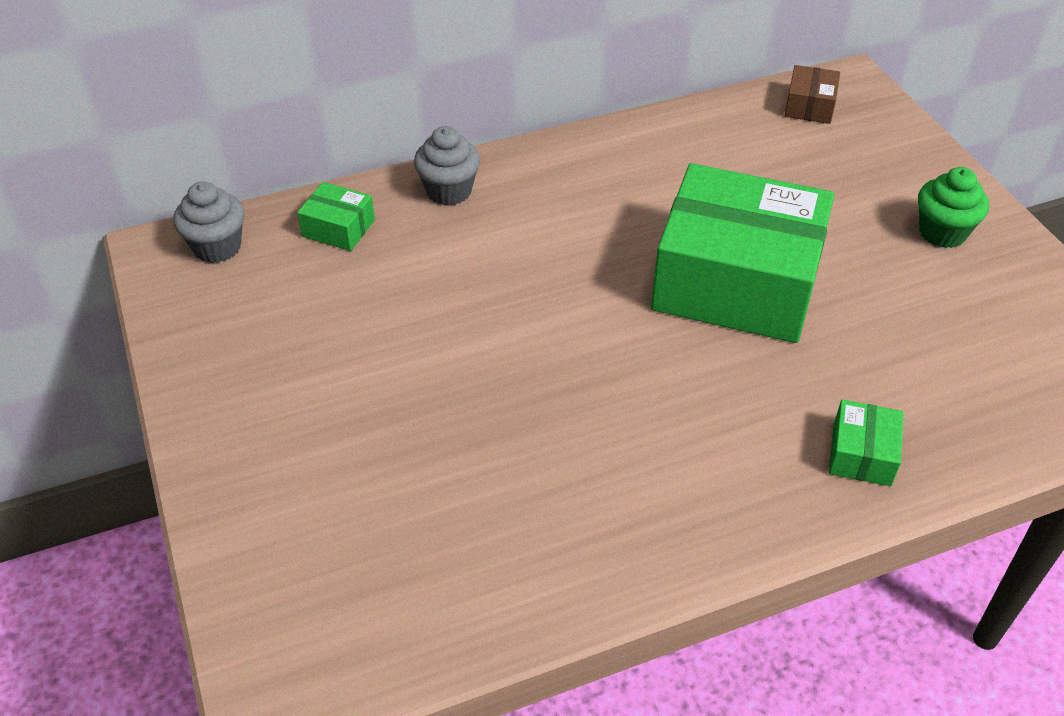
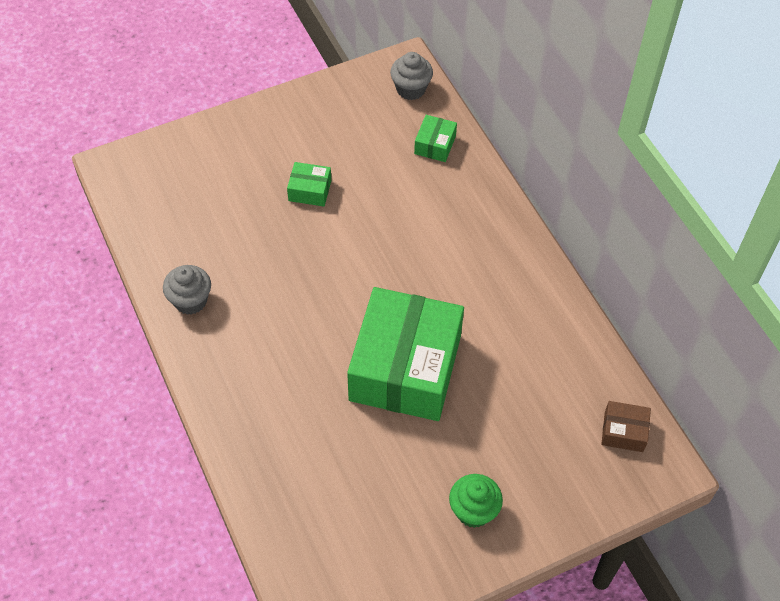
camera: 85 degrees right, 10 degrees up
grey cupcake [414,126,480,206] -> grey cupcake moved to [163,265,211,315]
green box [829,400,904,486] -> green box moved to [287,162,331,206]

